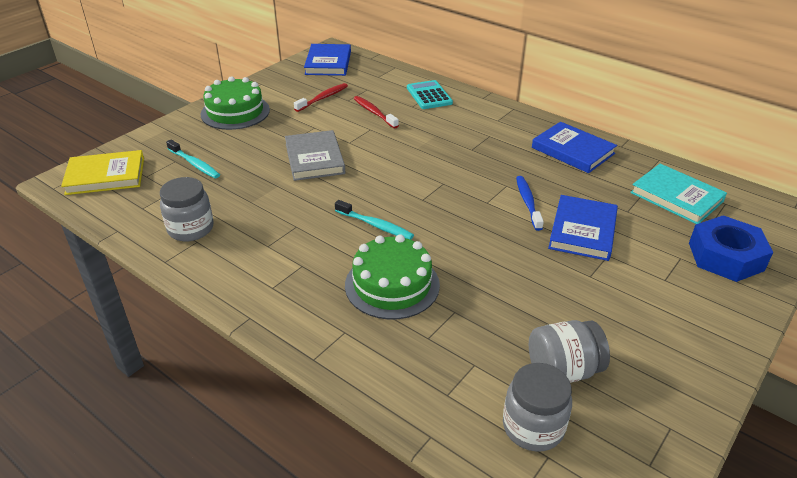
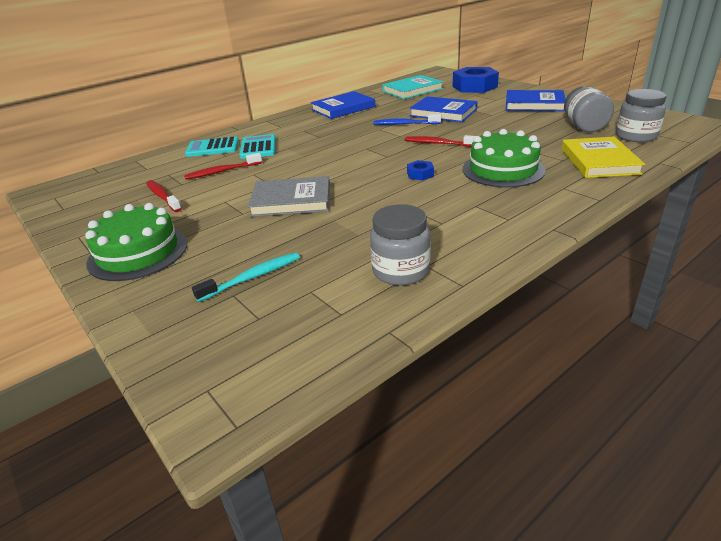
camera: 75 degrees left, 5 degrees down
yellow book [61,150,144,195] -> yellow book moved to [561,137,645,178]
blue book [304,44,351,76] -> blue book moved to [506,90,565,111]
turquoise toothbrush [335,200,414,240] -> blue nut [407,160,434,181]
none -> turquoise calculator [239,134,276,159]
none -> red toothbrush [405,135,476,147]

